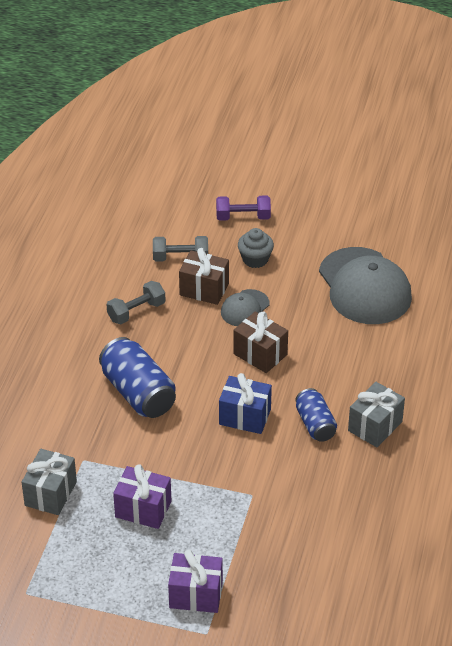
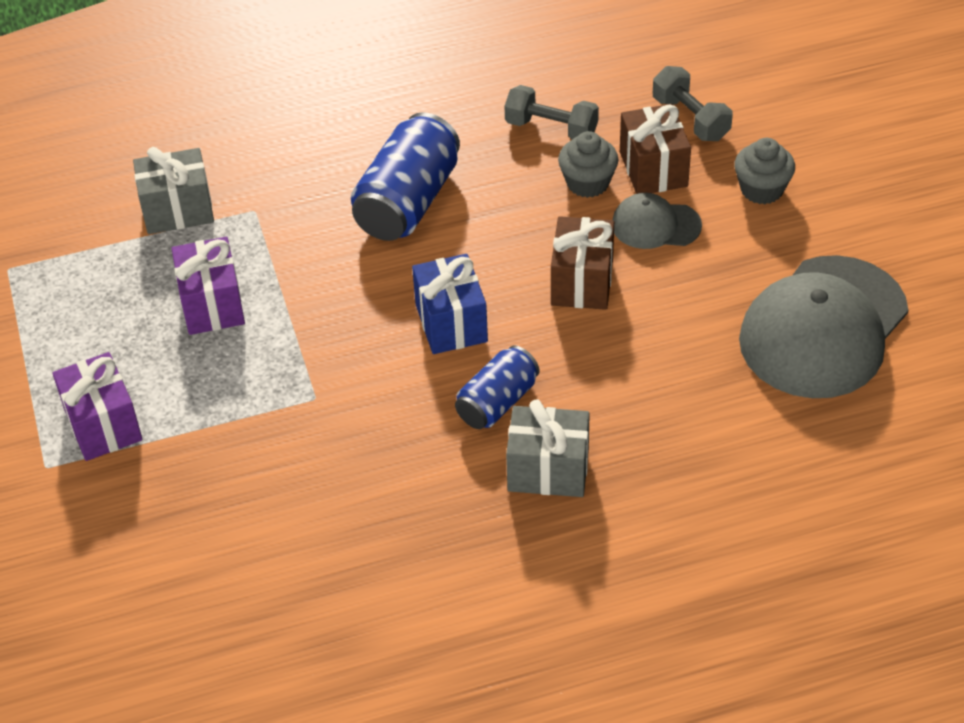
camera: 60 degrees right, 5 degrees up
purple dumbbell [216,196,271,221] -> none
none -> grey cupcake [558,131,618,198]

